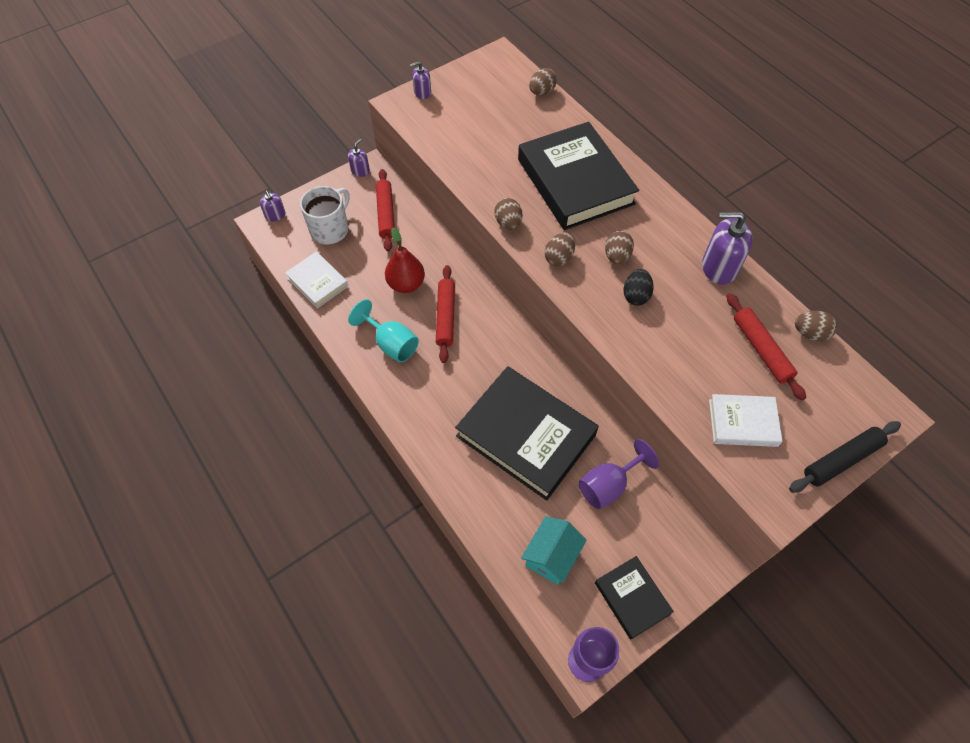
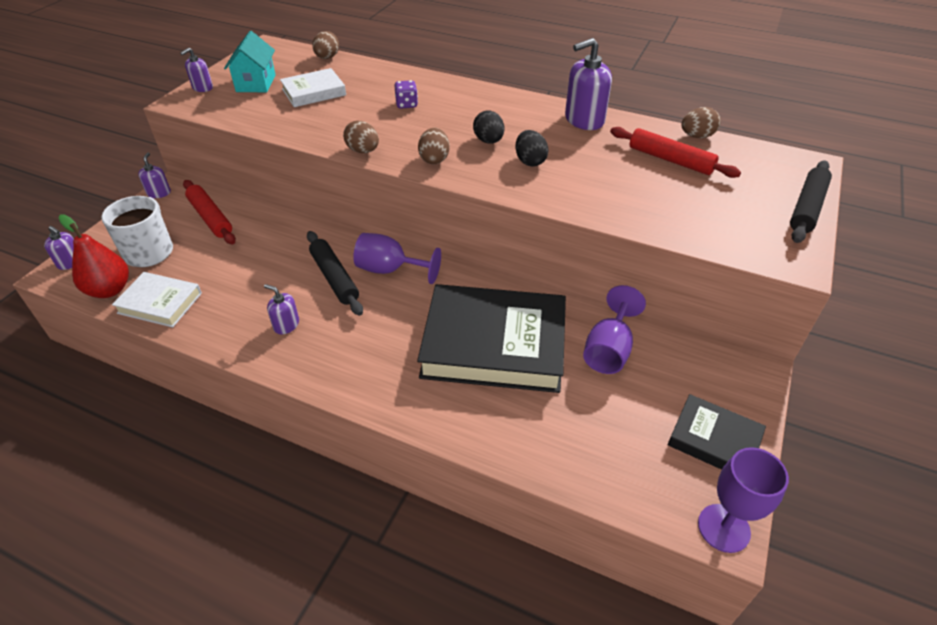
camera: 30 degrees left, 15 degrees down
turquoise goblet [348,299,419,362] -> purple soap dispenser [264,284,299,334]
red pear [385,227,425,293] -> red pear moved to [58,214,129,298]
red rolling pin [436,265,455,363] -> black rolling pin [307,231,363,316]
black book [518,122,639,230] -> purple dice [394,80,418,109]
turquoise house [521,516,587,585] -> turquoise house moved to [224,31,276,92]
brown egg [605,231,634,264] -> black egg [473,110,504,144]
white book [709,394,783,447] -> white book moved to [280,68,346,107]
none -> purple goblet [353,233,441,284]

